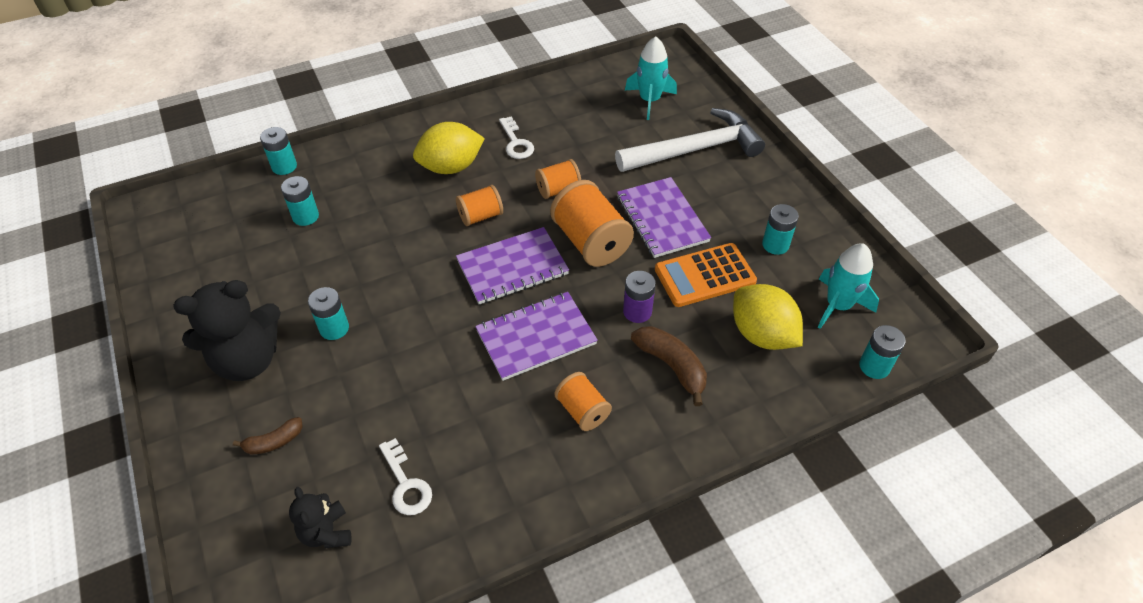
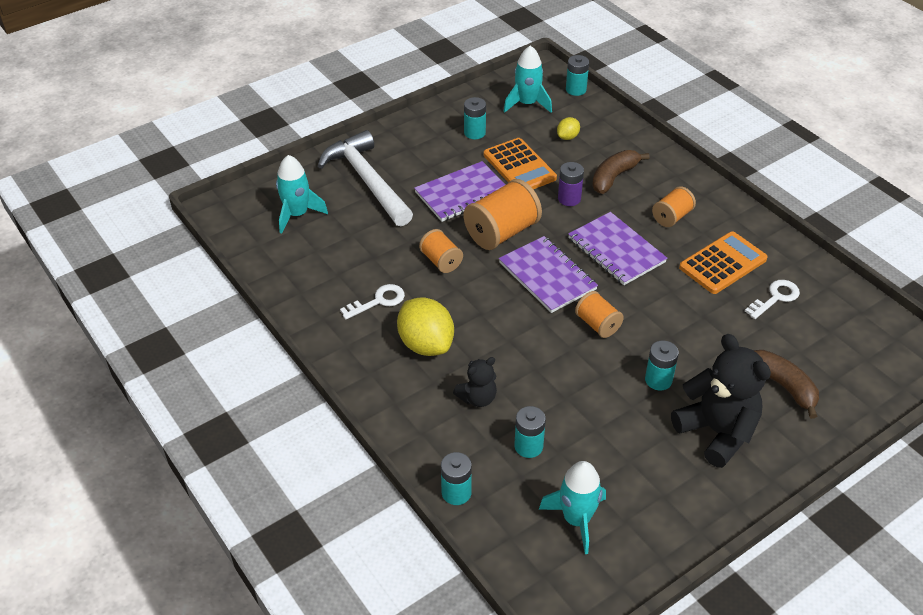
camera: 100 degrees left, 5 degrees down
brown banana [233,417,303,455] -> brown banana [753,350,819,419], size x1.63
black teddy bear [289,487,352,548] -> black teddy bear moved to [453,357,497,407]
orange spool [456,185,503,226] -> orange spool moved to [575,291,624,338]
yellow lemon [733,284,803,350] -> yellow lemon [557,117,580,140], size x0.49
none -> turquoise rocket [539,461,606,554]
none -> orange calculator [679,231,768,294]

